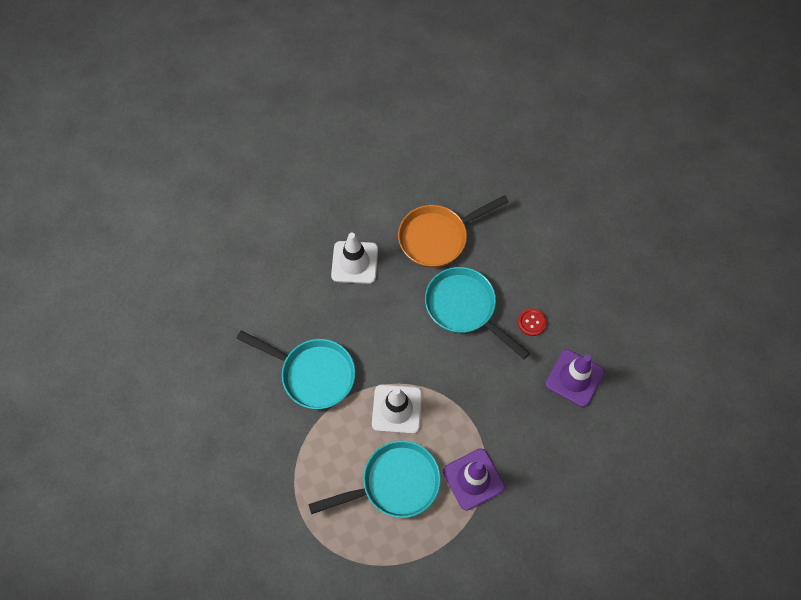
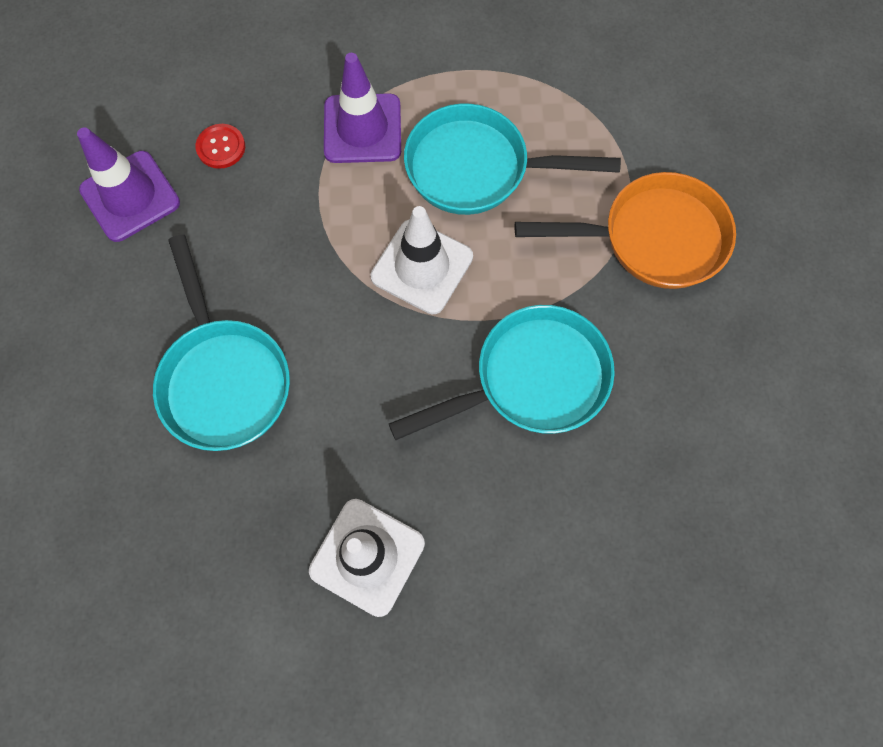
camera: 155 degrees left, 5 degrees up
turquoise pan [236,331,355,409] -> turquoise pan turned 105 degrees clockwise [389,305,615,440]
orange pan [398,195,509,268] -> orange pan moved to [515,172,736,289]
red button [518,308,547,336] -> red button moved to [196,124,245,169]

